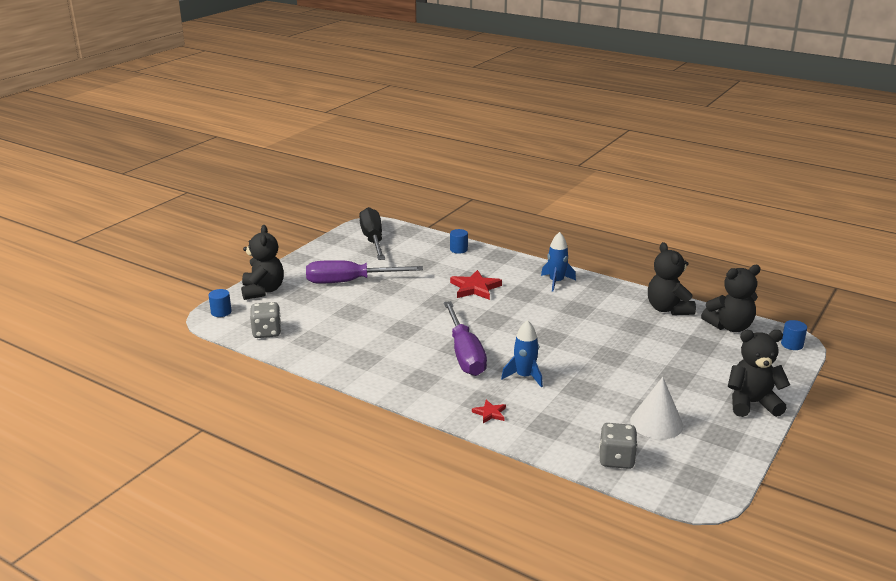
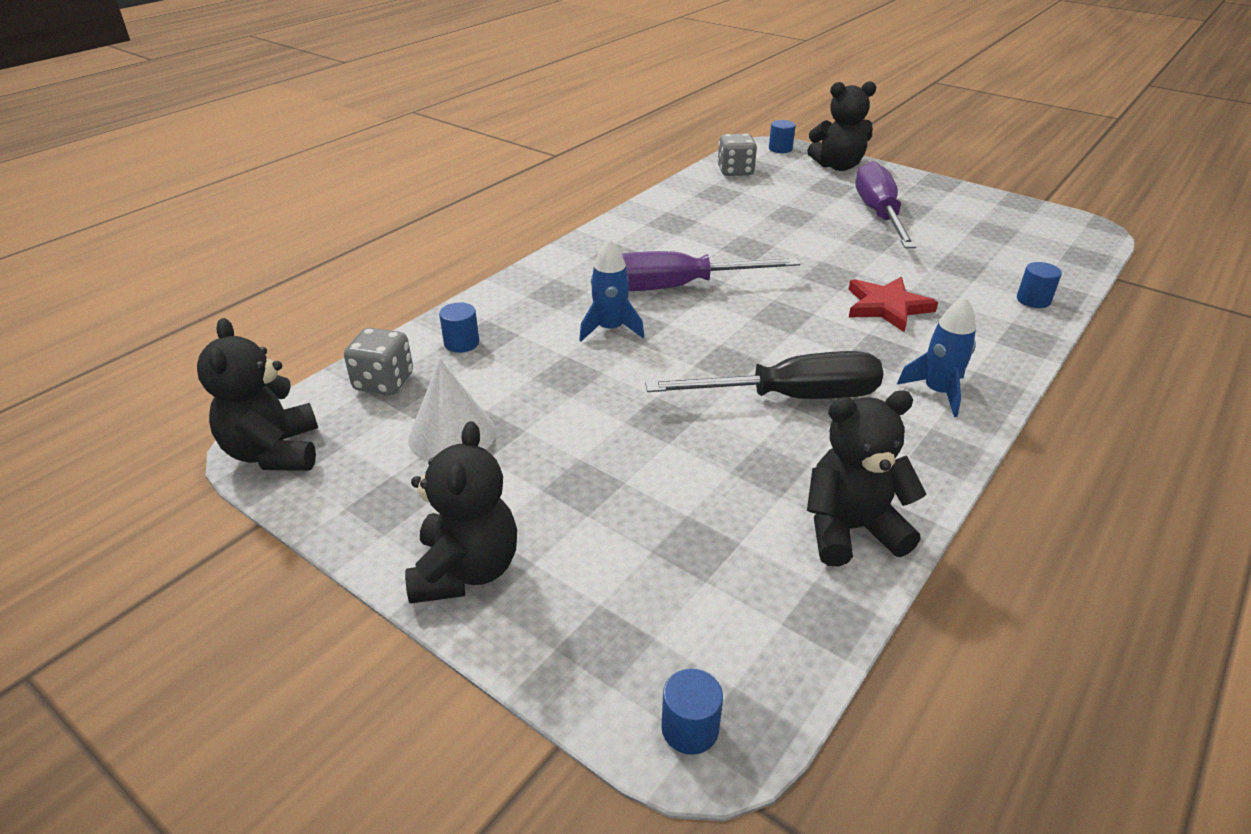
camera: 95 degrees right, 10 degrees up
black screwdriver [359,207,385,260] -> black screwdriver moved to [645,351,884,399]
red star [472,400,506,423] -> none
black teddy bear [701,265,761,332] -> black teddy bear moved to [197,318,318,471]
none -> blue cylinder [439,302,479,353]

